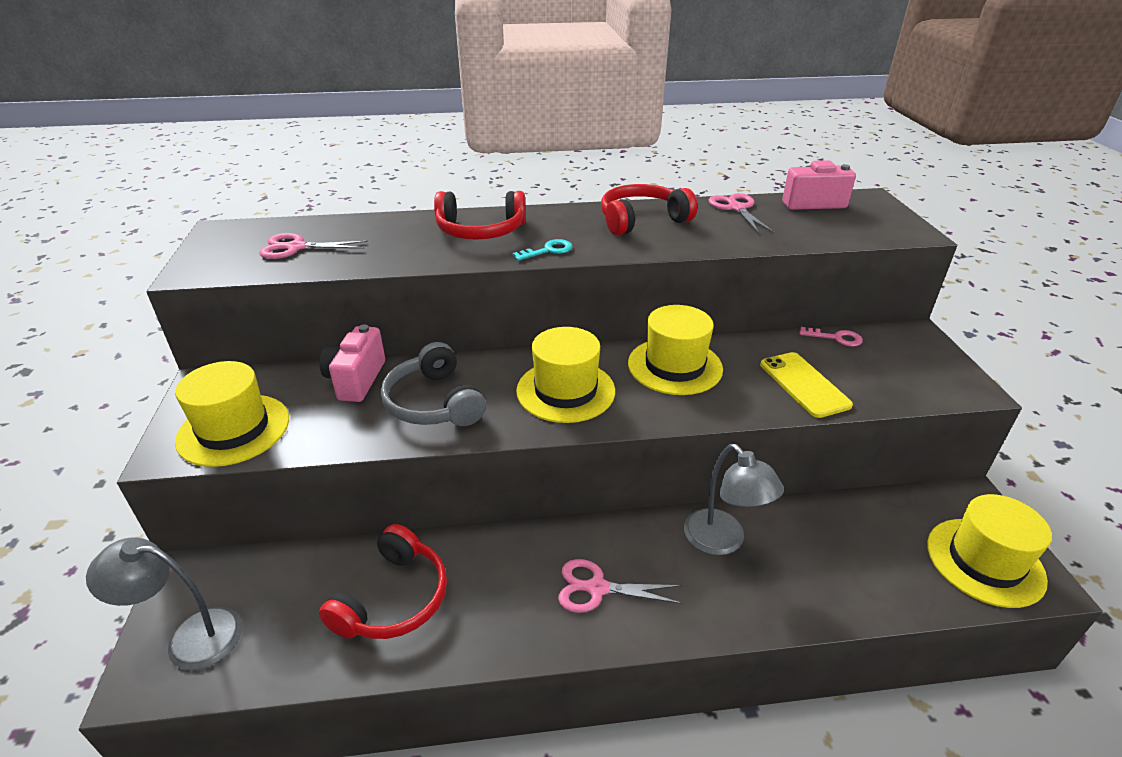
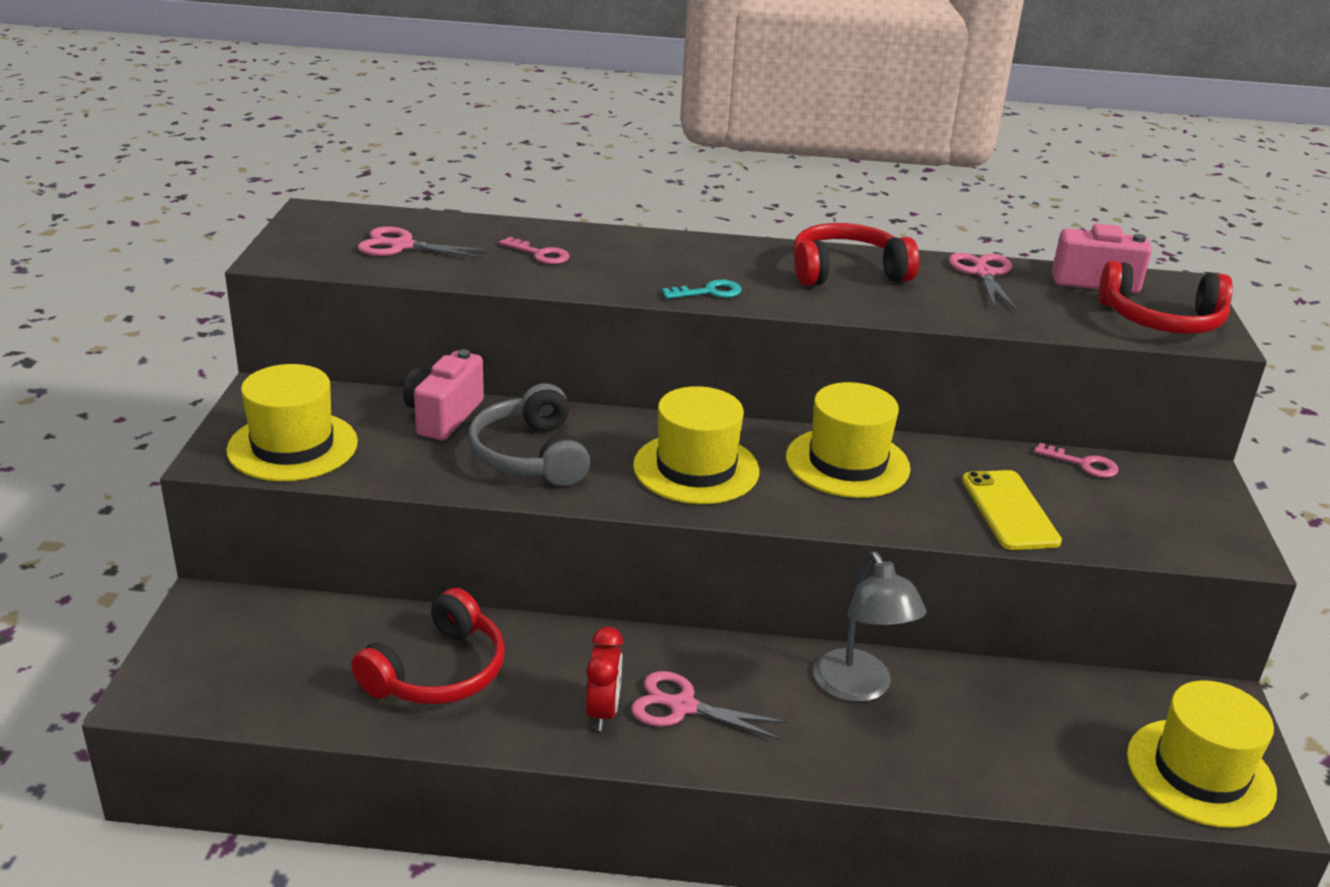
camera: 10 degrees right, 5 degrees down
grey lamp [86,537,242,670] -> none
red headphones [434,191,526,240] -> red headphones moved to [1099,261,1233,334]
none -> pink key [499,237,570,264]
none -> red clock [586,627,623,731]

